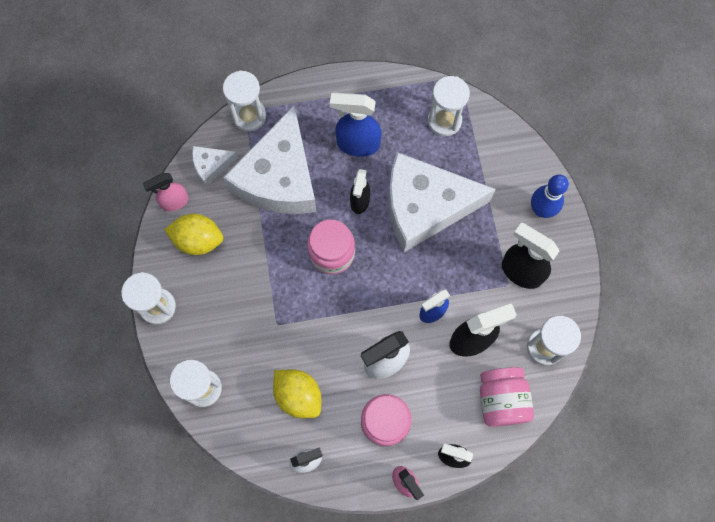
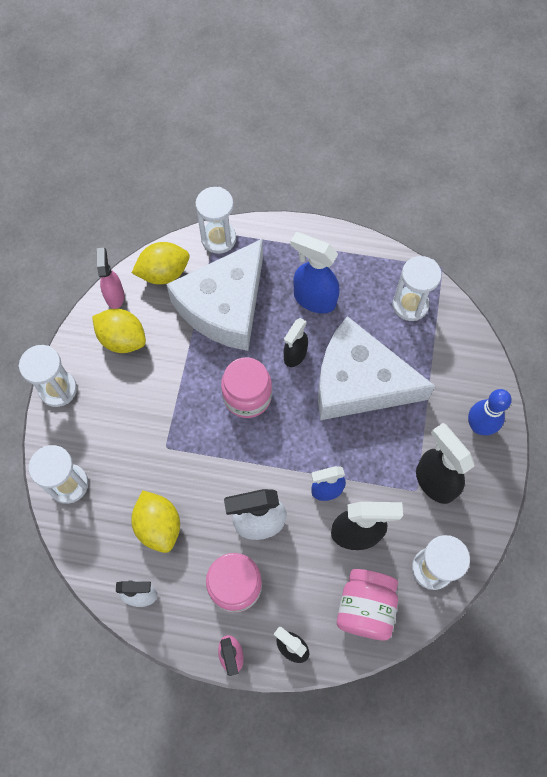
camera: 20 degrees right, 5 degrees down
pink spray bottle [143,173,189,211] -> pink spray bottle turned 90 degrees clockwise [97,248,124,309]
white cheese [192,146,238,186] -> yellow lemon [132,242,190,284]

